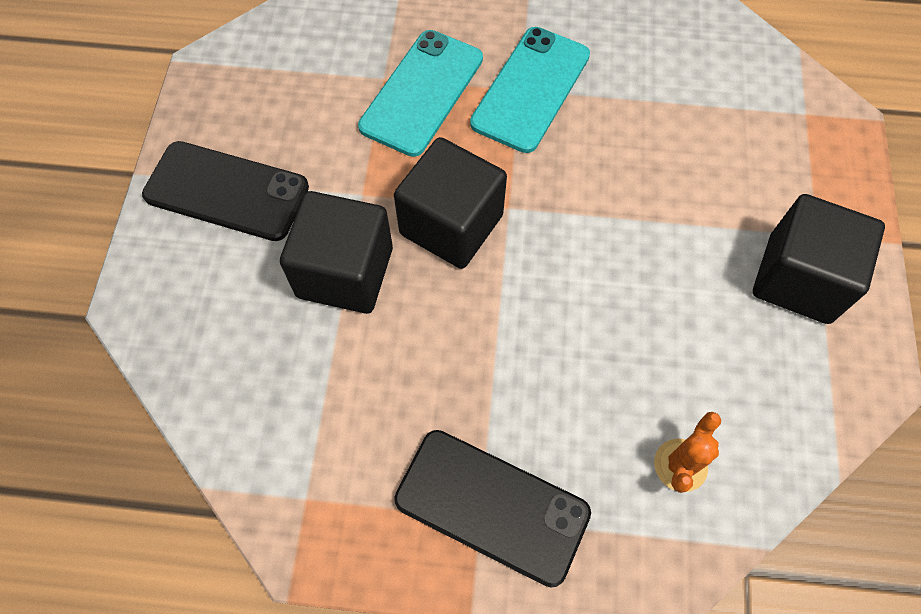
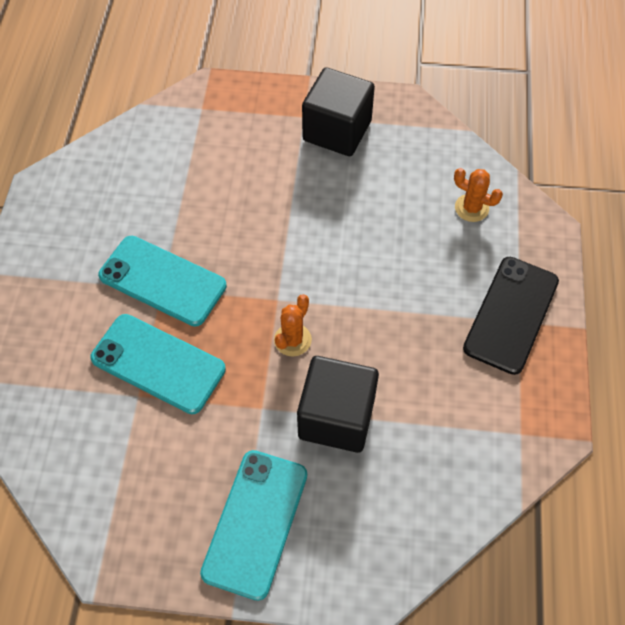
camera: 90 degrees left, 5 degrees down
black phone [142,141,309,241] -> turquoise phone [200,450,307,601]
black cube [394,137,507,269] -> orange cactus [274,294,312,356]

